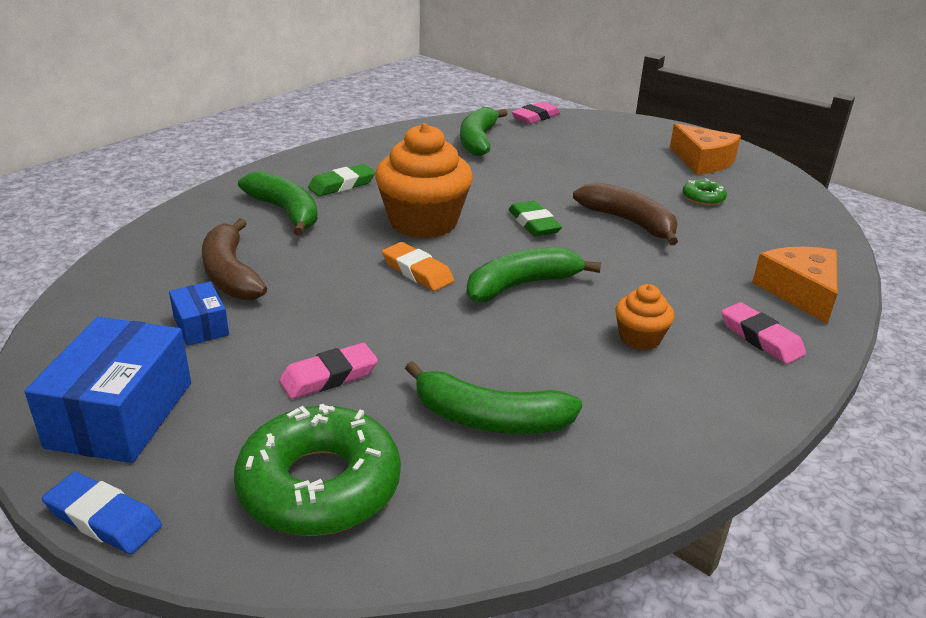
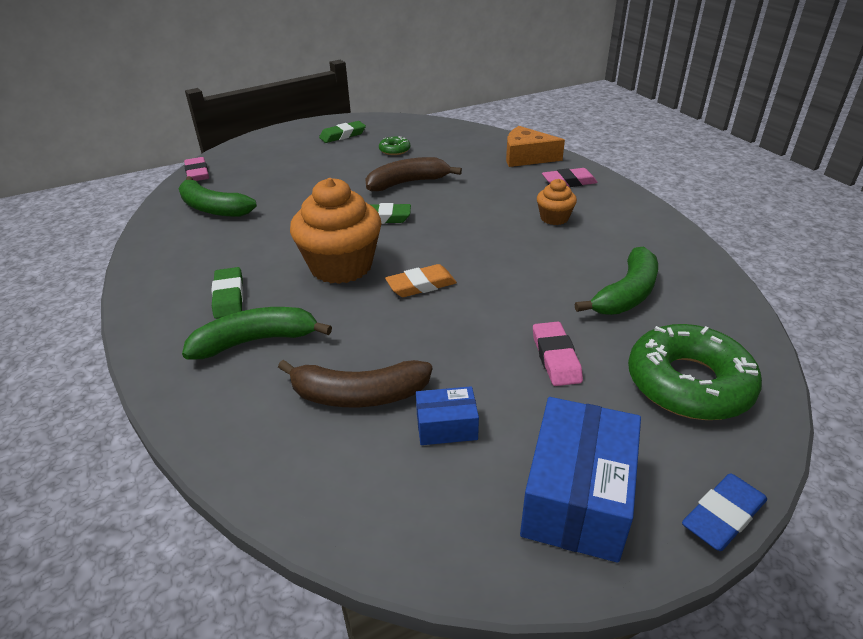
camera: 65 degrees left, 5 degrees up
blue box [24,317,191,463] -> blue box turned 75 degrees clockwise [520,397,641,563]
green banana [466,247,601,302] -> none
orange cheese [670,123,741,174] -> green eraser [319,121,366,143]

